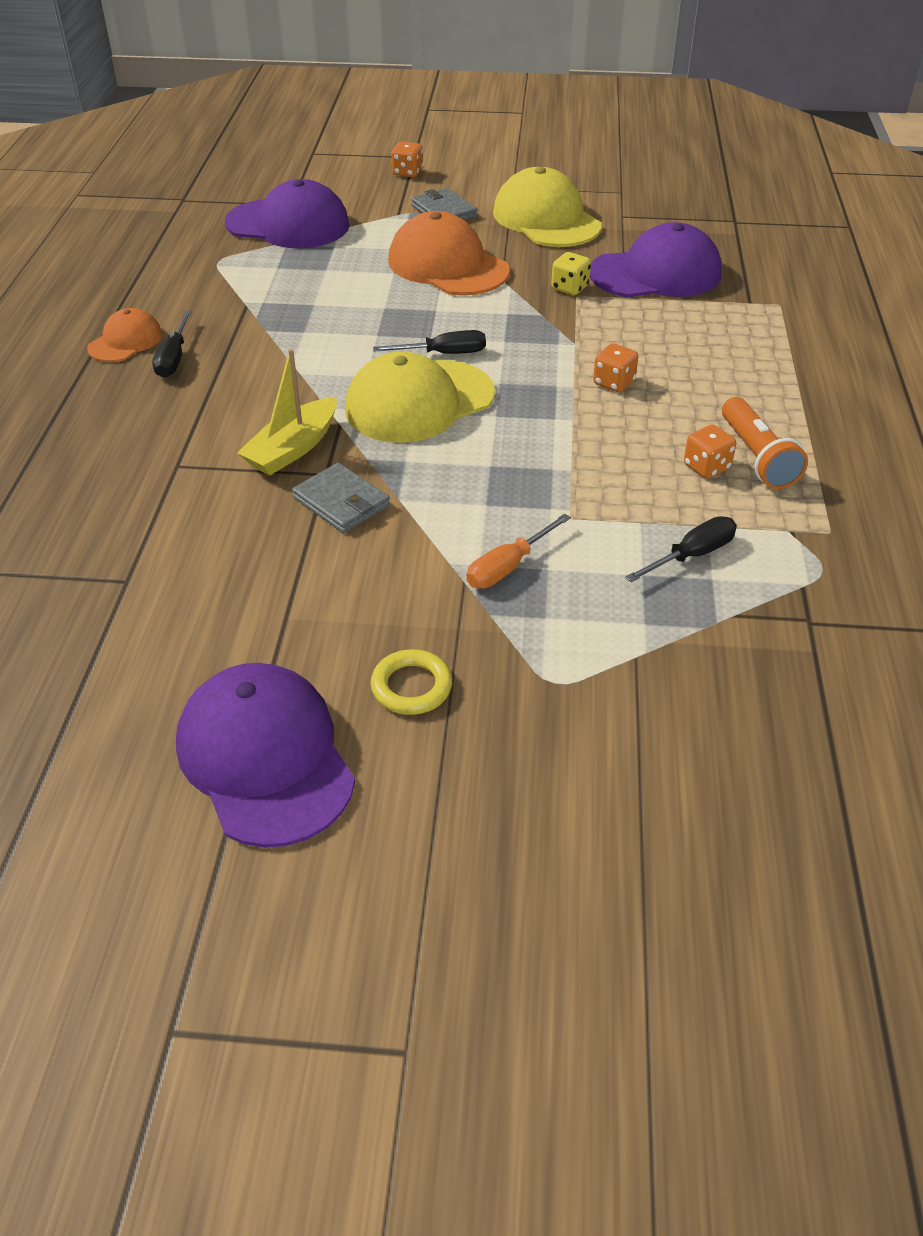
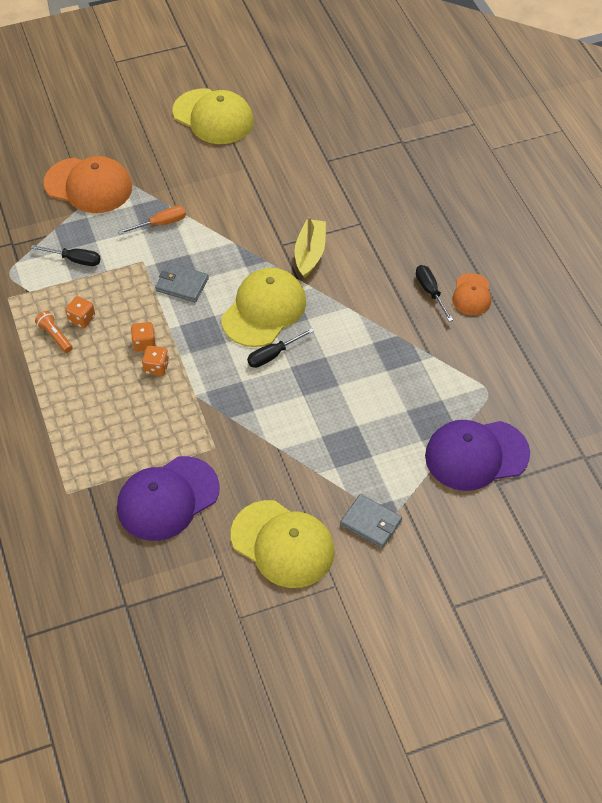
camera: 155 degrees right, 10 degrees up
purple cap [176,663,355,848] -> yellow cap [173,88,254,144]
grey wallet [292,463,390,533] -> grey wallet moved to [155,263,209,302]
yellow ring [371,649,452,715] -> none
orange cap [388,211,510,296] -> orange cap moved to [44,156,132,213]
orange dice [391,141,423,177] -> orange dice moved to [131,322,156,352]
orange screwdriver [467,514,571,589] -> orange screwdriver turned 45 degrees clockwise [118,206,186,234]
yellow dice [551,252,591,295] -> none
black screwdriver [625,516,737,582] -> black screwdriver turned 105 degrees counterclockwise [31,245,101,266]
orange flashlight [722,397,808,489] -> orange flashlight [35,311,73,353], size x0.65

